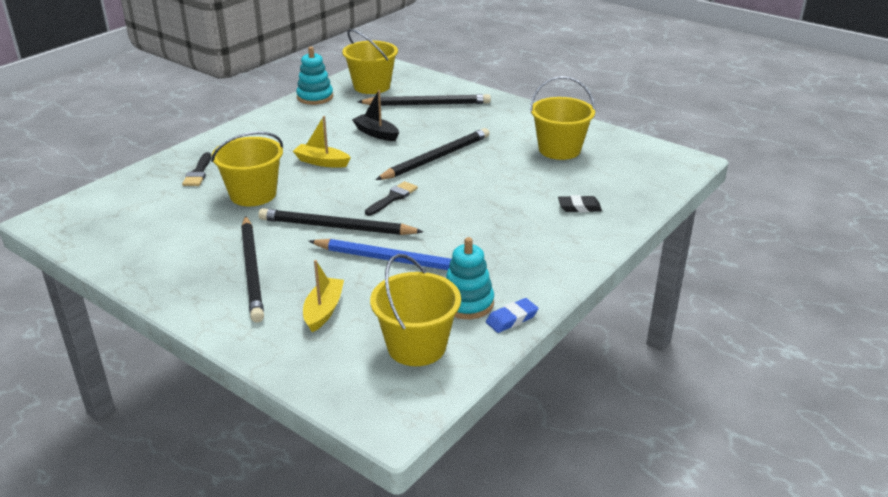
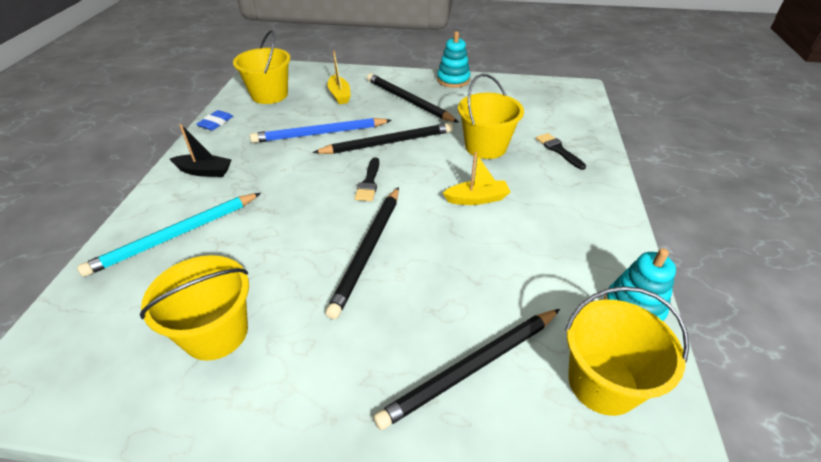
camera: 150 degrees right, 10 degrees up
black boat [352,90,399,141] -> black boat moved to [170,124,232,177]
turquoise stacking toy [446,237,494,319] -> turquoise stacking toy moved to [437,31,470,88]
black eraser [558,195,602,212] -> turquoise pencil [77,193,261,277]

